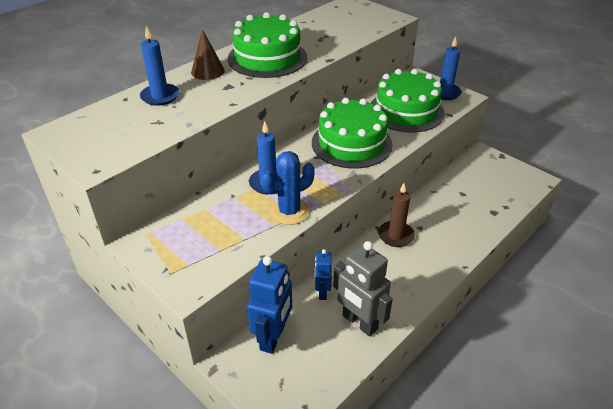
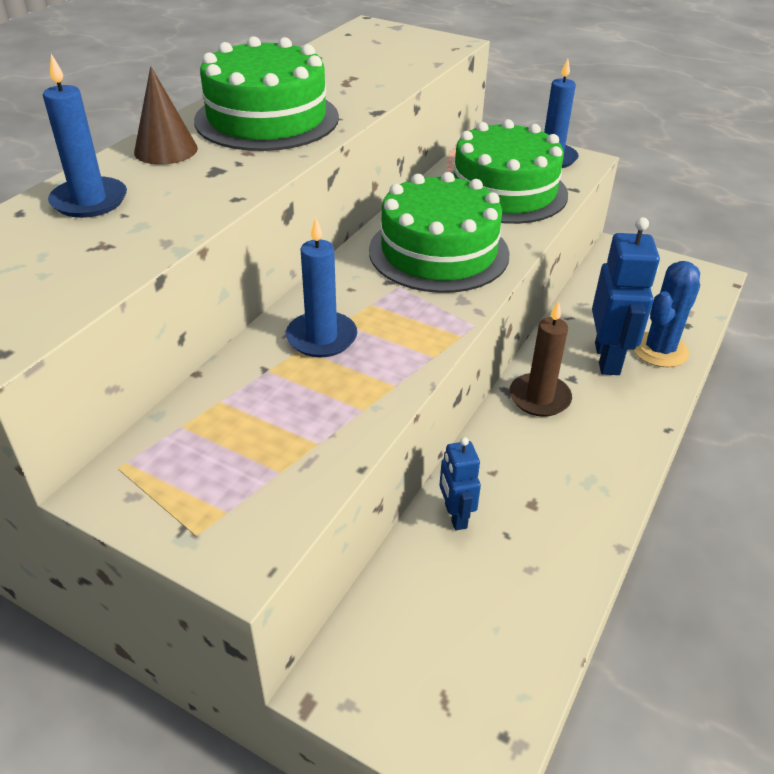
camera: 15 degrees left, 0 degrees up
blue robot [247,256,292,354] -> blue robot moved to [592,217,660,375]
blue cactus [261,151,315,225] -> blue cactus moved to [633,261,700,367]
grey robot [333,241,393,336] -> none

